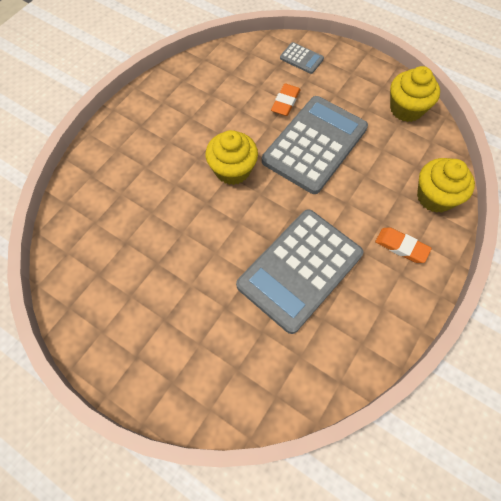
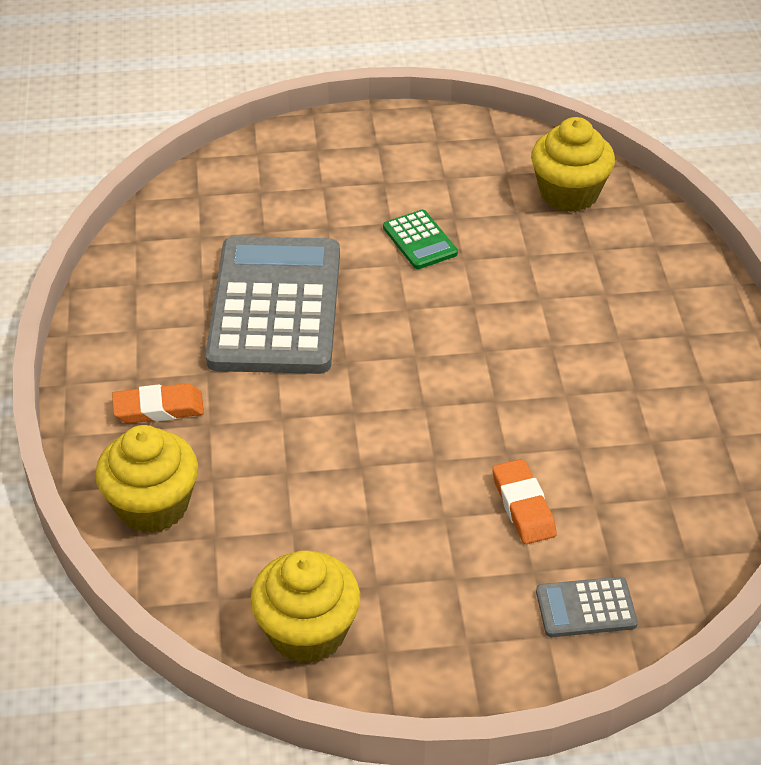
camera: 140 degrees right, 20 degrees down
yellow cupcake [205,130,258,185] -> yellow cupcake moved to [531,117,615,212]
grey calculator [262,96,368,194] -> none
none -> green calculator [383,210,458,269]

